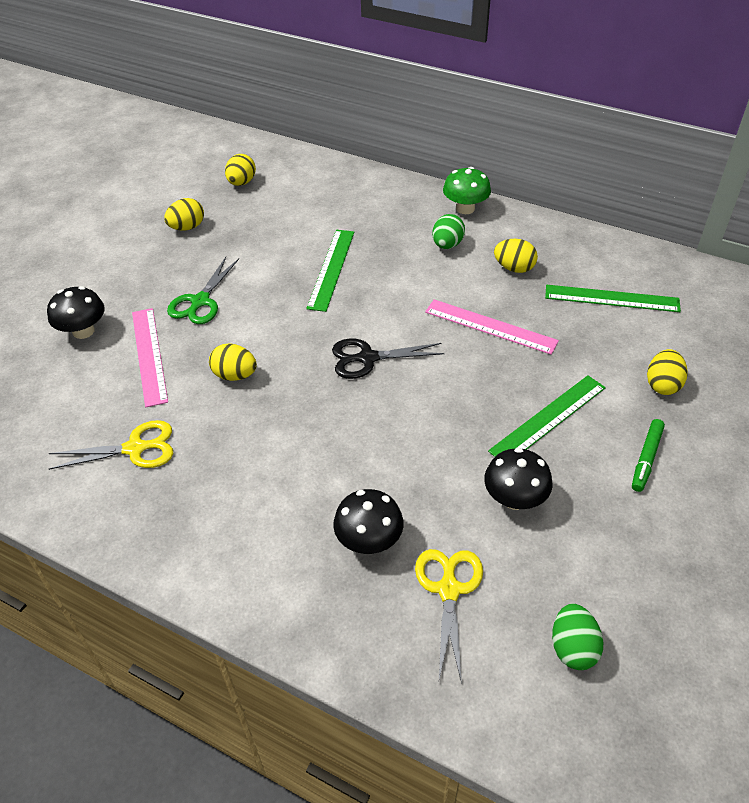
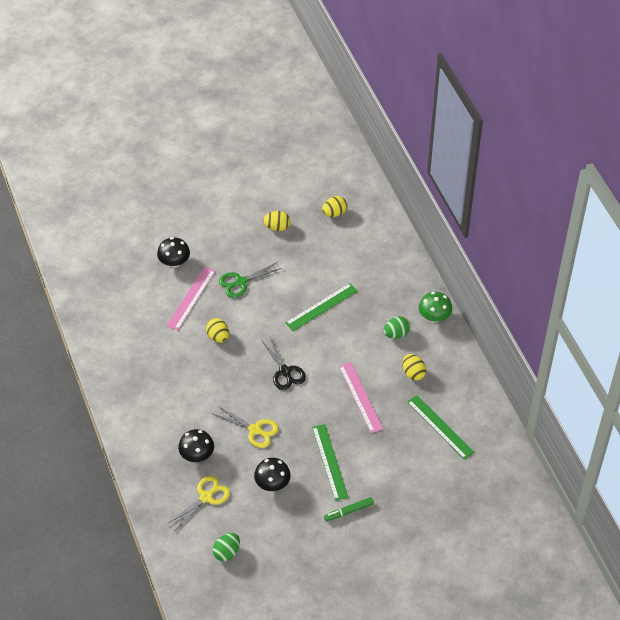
camera: 40 degrees right, 5 degrees up
yellow scissors [49,420,173,470] -> yellow scissors moved to [213,406,279,448]
black scissors [332,339,445,379] -> black scissors turned 150 degrees counterclockwise [261,336,306,390]
green ruler [488,375,606,457] -> green ruler turned 75 degrees clockwise [312,424,348,501]
yellow egg [647,349,688,395] -> none

